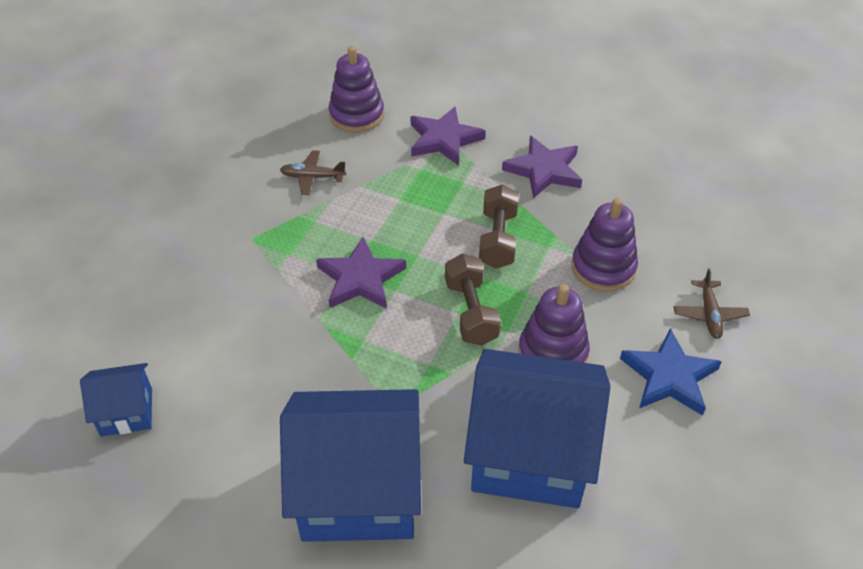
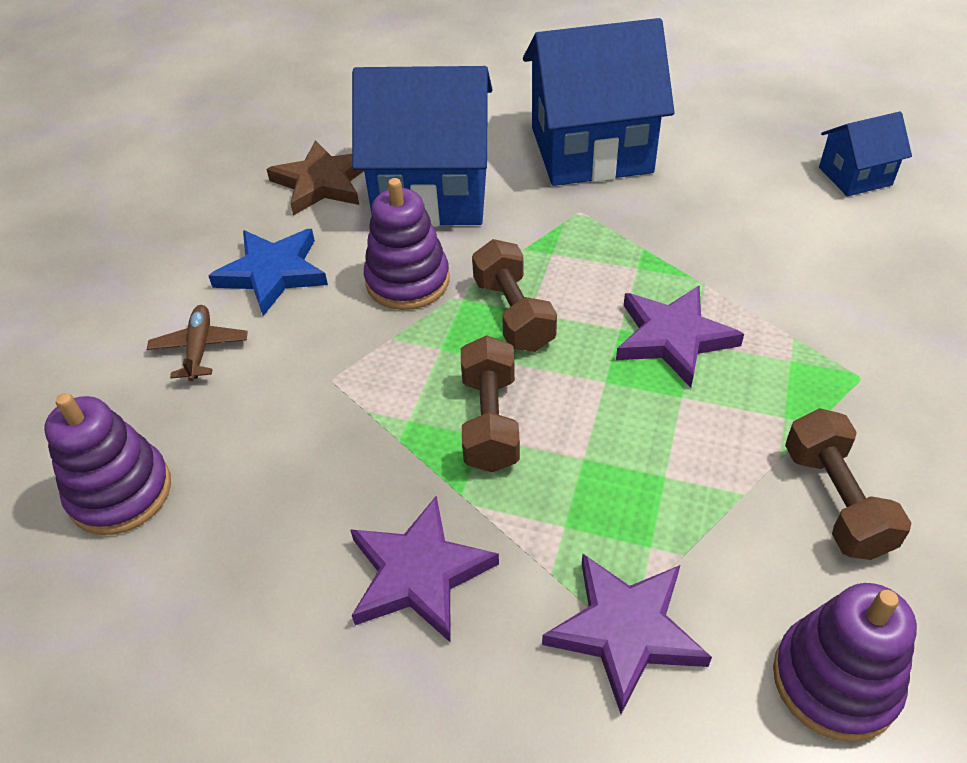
camera: 175 degrees right, 0 degrees up
brown plane [280,150,346,195] -> brown dumbbell [785,408,911,560]
purple stacking toy [572,198,638,292] -> purple stacking toy moved to [44,393,171,535]
none -> brown star [266,140,364,215]

